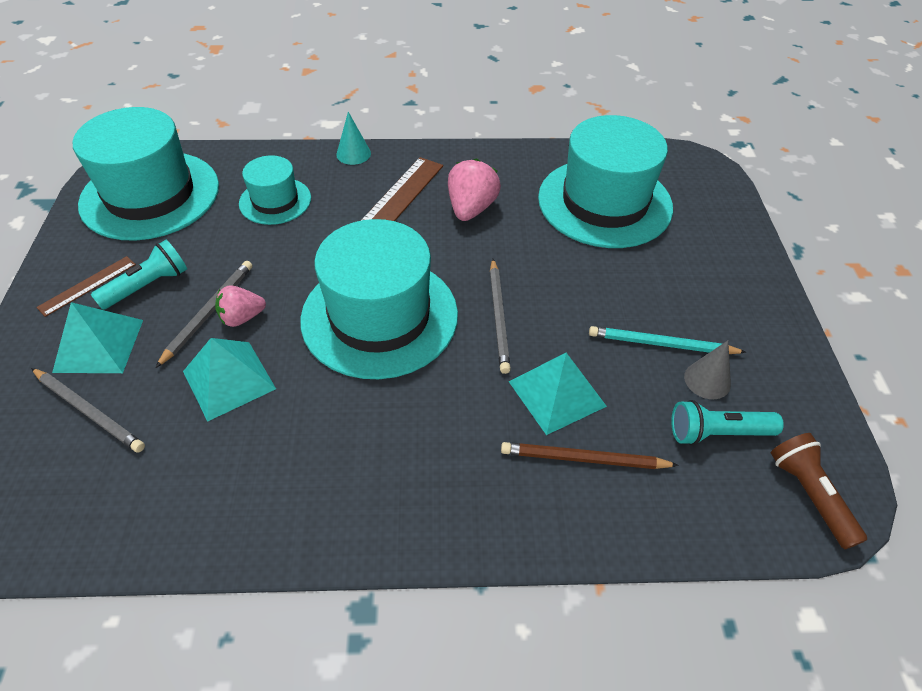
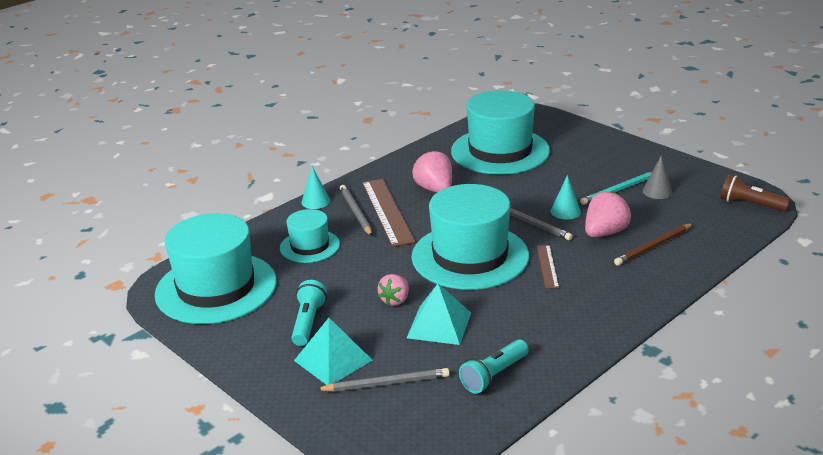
camera: 40 degrees left, 20 degrees down
brown ruler [36,256,136,317] -> brown ruler moved to [537,245,559,289]
grey pencil [156,261,252,368] -> grey pencil moved to [340,185,372,236]
turquoise pyramid [509,353,607,435] -> pink strawberry [585,191,631,237]
turquoise flashlight [671,400,784,446] -> turquoise flashlight moved to [459,339,529,394]
none -> turquoise cone [551,175,581,220]

